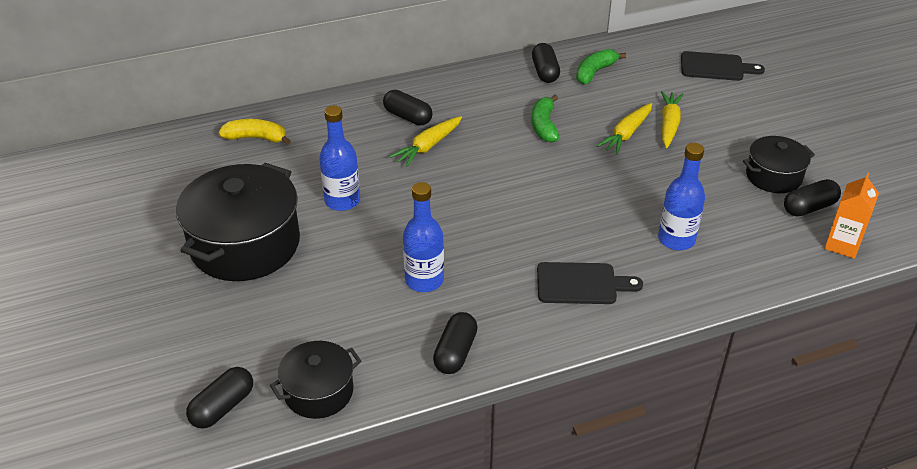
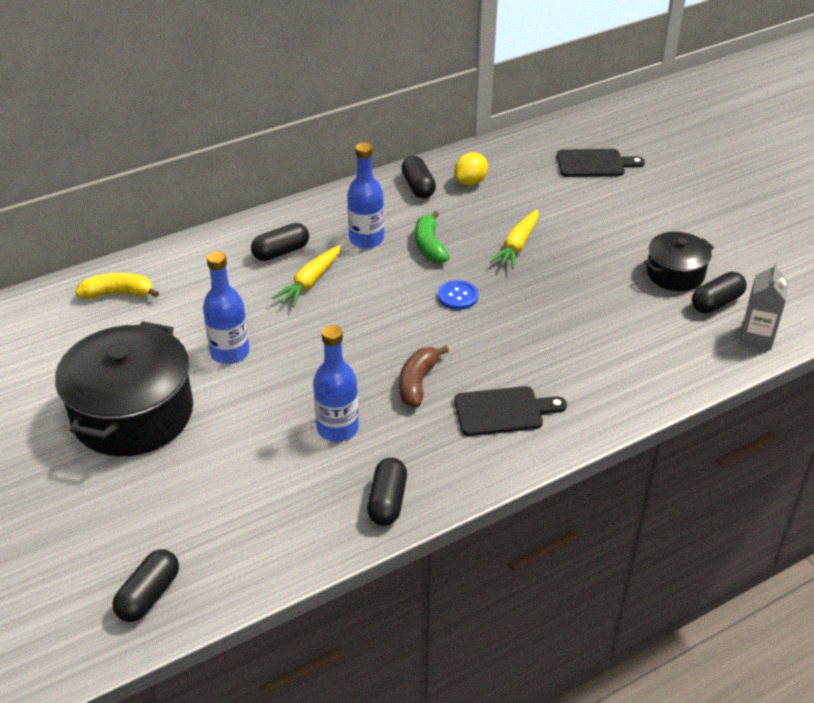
camera: 10 degrees left, 0 degrees up
black pot [270,341,361,419] -> none
black capsule [383,90,433,126] -> black capsule turned 60 degrees counterclockwise [251,223,309,261]
green banana [576,49,626,85] -> yellow lemon [454,152,488,186]
blue bottle [658,143,705,250] -> blue bottle moved to [347,142,384,248]
yellow carrot [661,91,684,148] -> none
orange carton [824,173,879,259] -> grey carton [739,262,788,350]
none -> brown banana [399,346,449,407]
none -> blue button [438,280,478,310]

